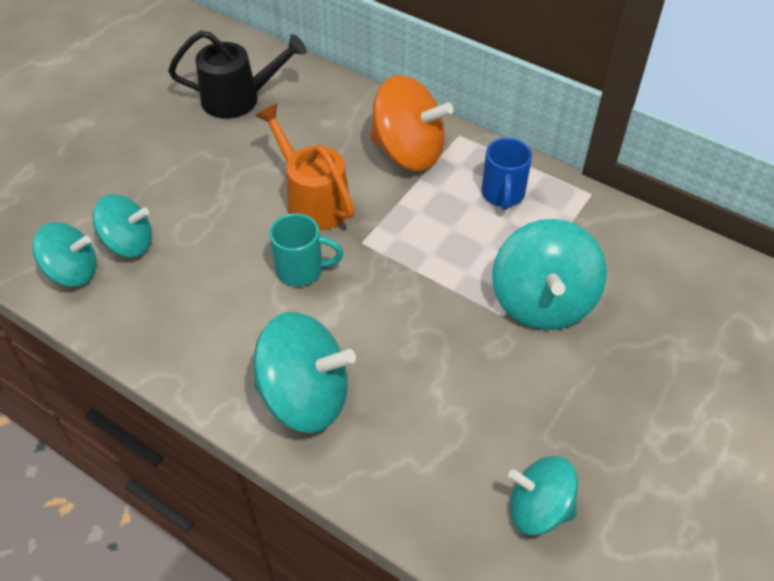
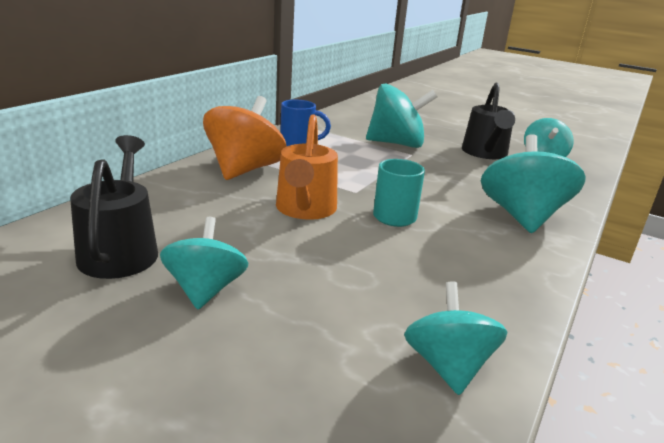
camera: 95 degrees left, 25 degrees down
turquoise spinning top [93,195,152,257] -> turquoise spinning top moved to [160,217,248,310]
orange watering can [255,104,354,231] -> orange watering can turned 45 degrees counterclockwise [276,114,338,220]
none -> black watering can [462,83,515,159]

